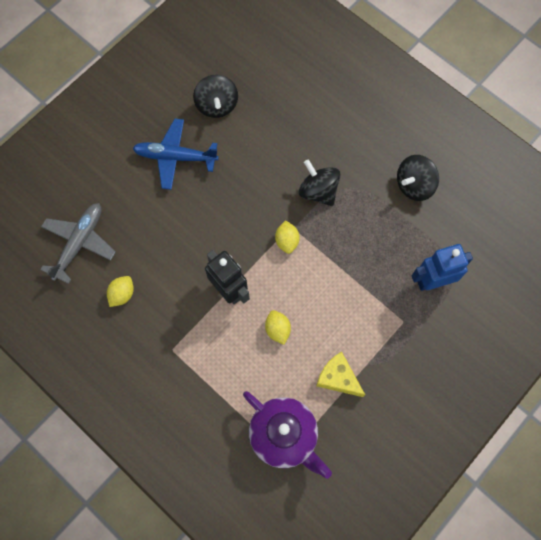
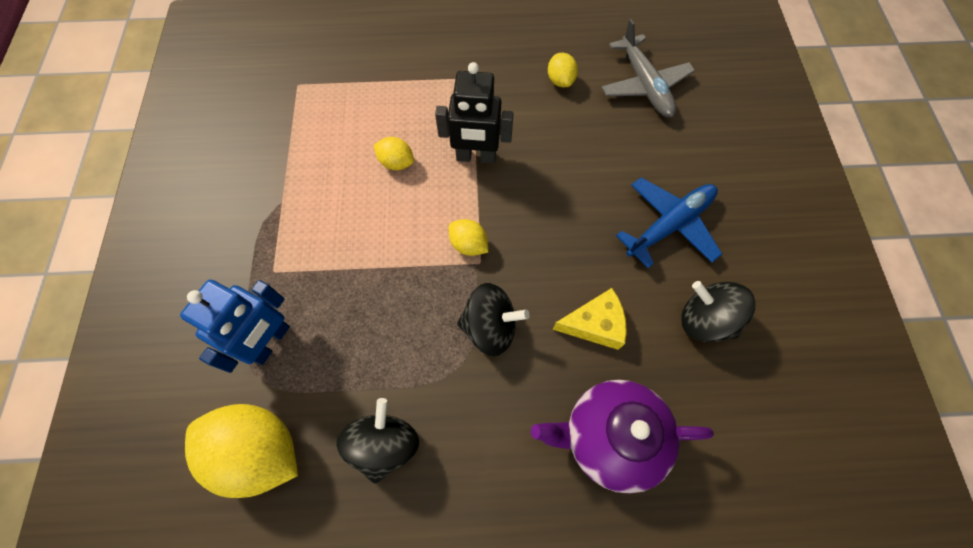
camera: 135 degrees right, 5 degrees down
purple teapot [243,391,332,479] -> purple teapot moved to [531,380,714,494]
yellow cheese [316,352,365,397] -> yellow cheese moved to [552,288,627,350]
none -> yellow lemon [185,404,298,498]

